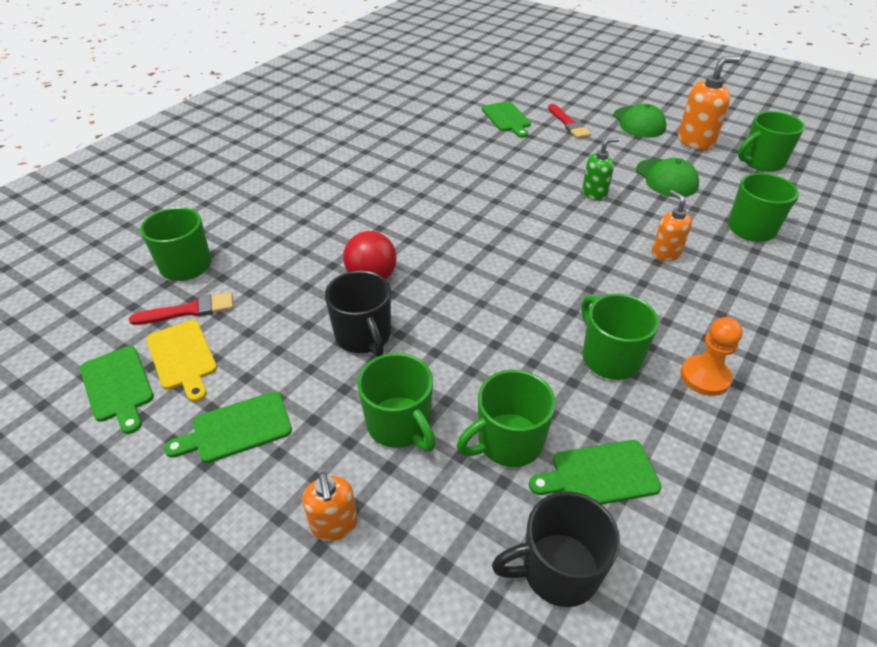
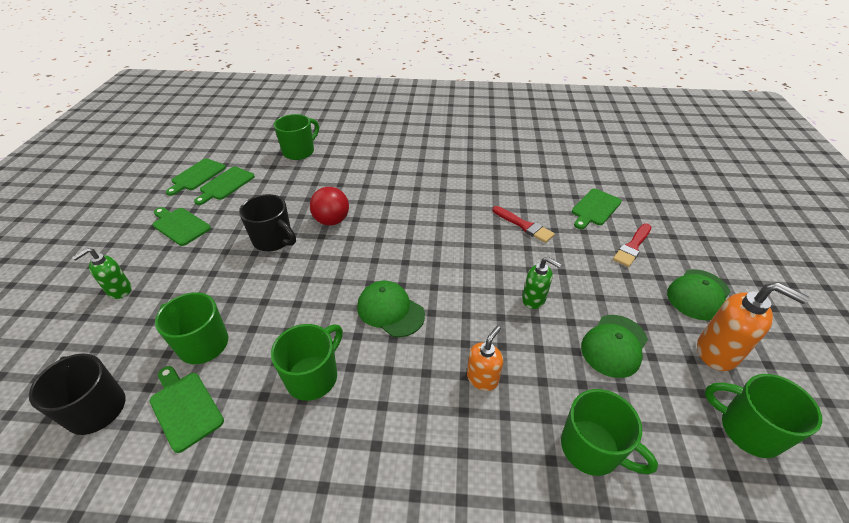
camera: 60 degrees right, 0 degrees up
red brush [129,292,234,325] -> red brush moved to [493,206,555,243]
yellow cutting board [146,320,217,402] -> green cutting board [194,167,255,205]
orange soap dispenser [302,472,358,541] -> green soap dispenser [72,248,132,299]
black mug [325,271,391,357] -> black mug turned 90 degrees counterclockwise [239,194,296,252]
green mug [357,353,436,451] -> none
orange pawn [681,317,743,396] -> none
none -> green cap [357,281,425,337]

